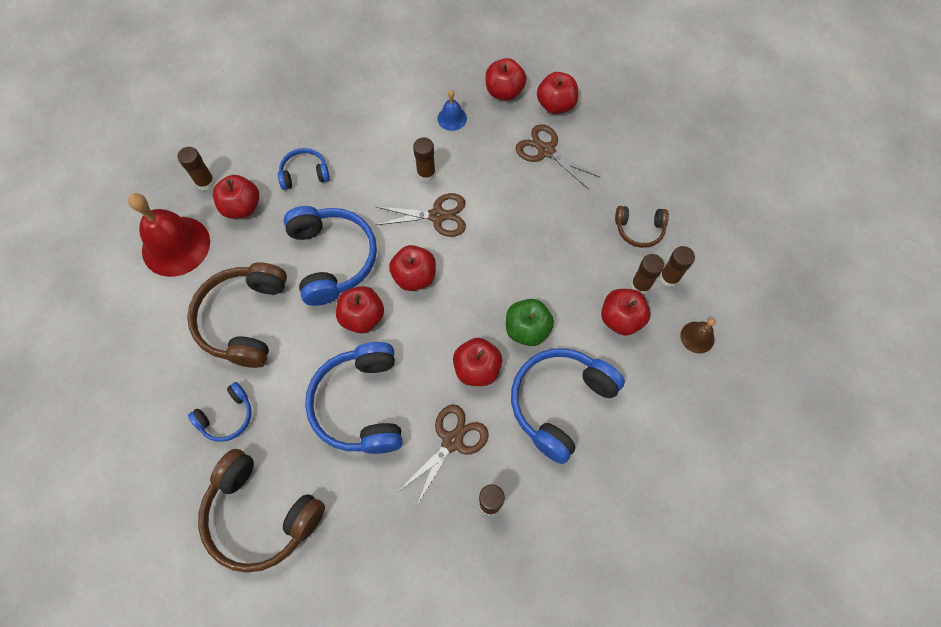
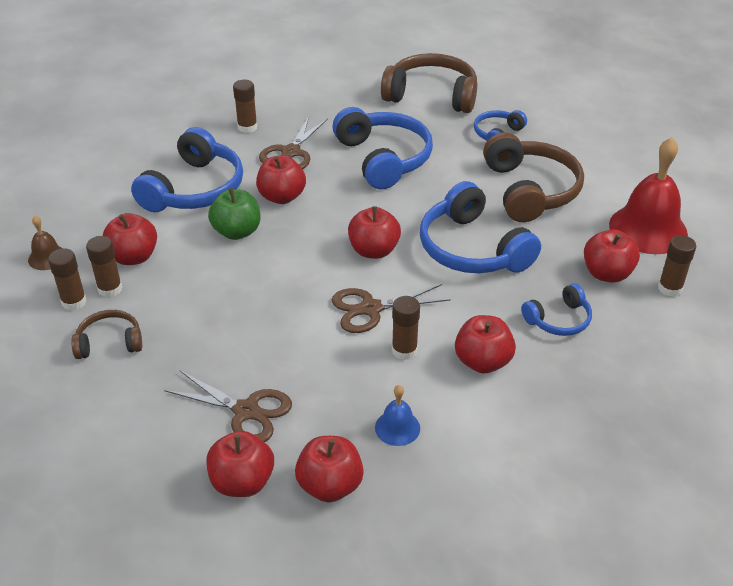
camera: 165 degrees right, 25 degrees down
red apple [336,286,384,333] -> red apple moved to [455,315,516,374]

